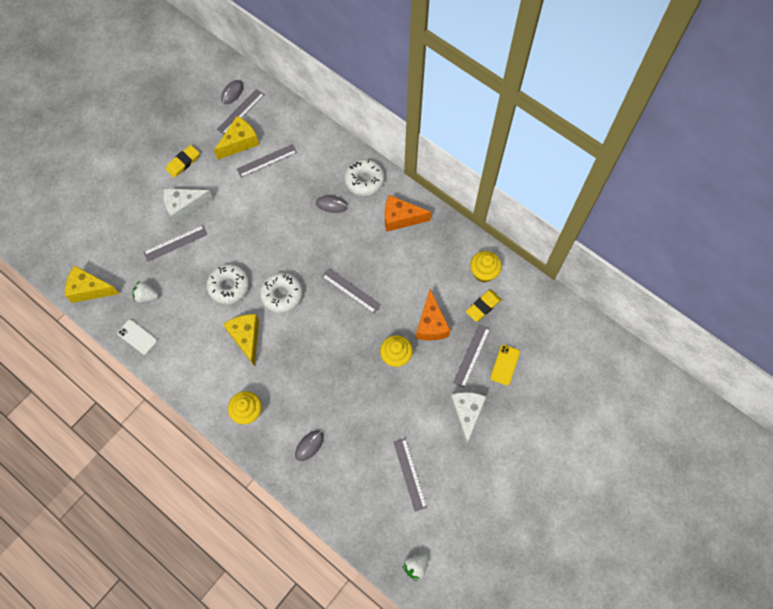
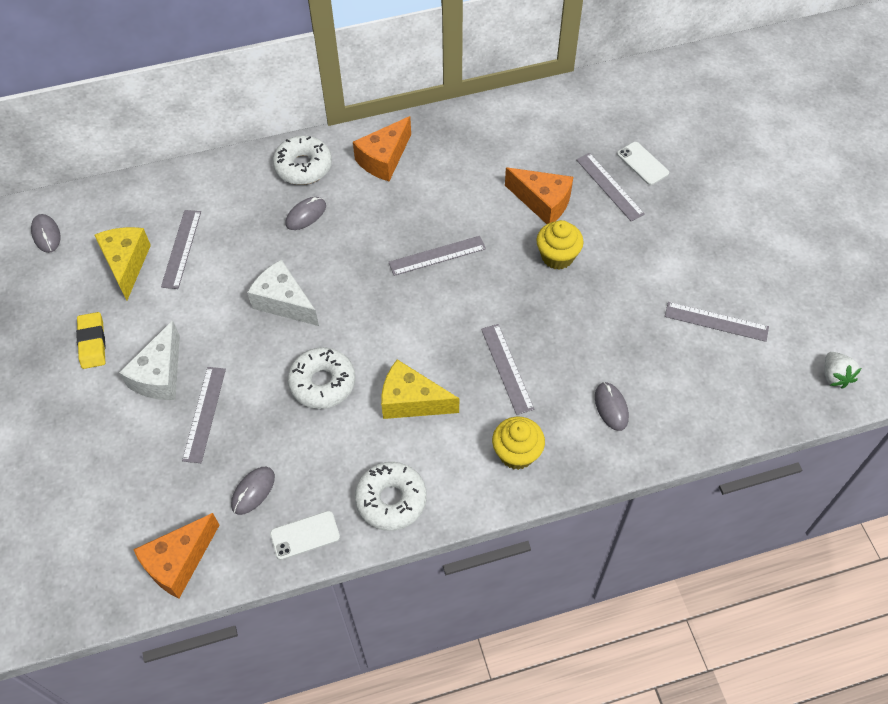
camera: 55 degrees left, 10 degrees down
yellow cheese [65,265,120,303] -> orange cheese [133,513,219,598]
white strawberry [133,282,158,303] -> grey mouse [231,467,275,515]
grey ruler [217,89,265,134] -> grey ruler moved to [481,324,534,415]
white donut [260,272,303,313] -> white donut moved to [355,462,427,531]
white cheese [450,392,487,446] -> white cheese moved to [247,260,319,326]
yellow eraser [466,290,502,322] -> none
yellow cupcake [470,251,502,283] -> none
yellow phone [490,345,520,385] -> white phone [617,142,669,185]

